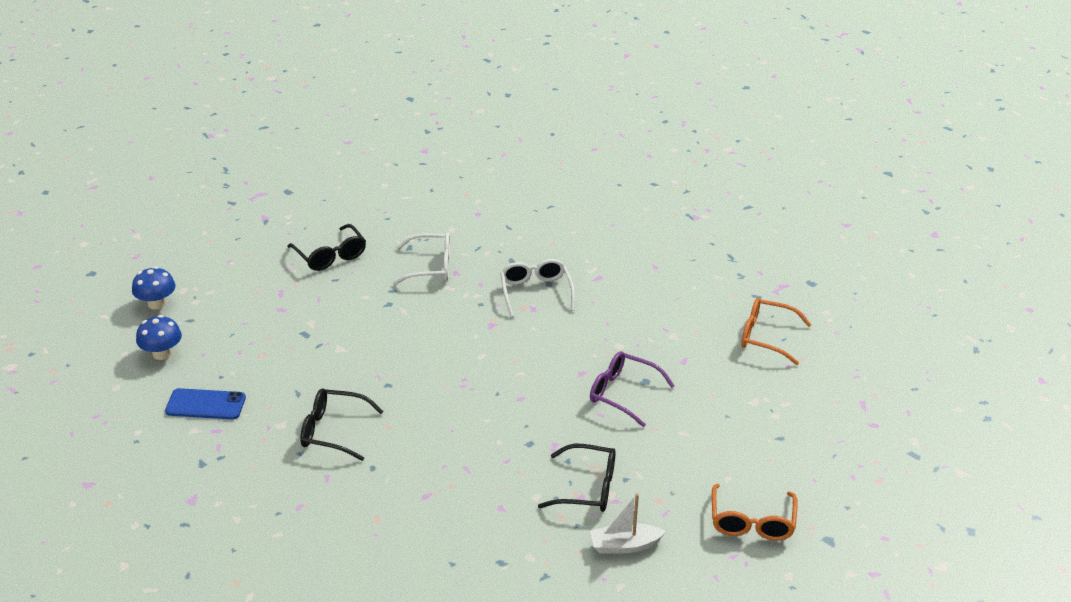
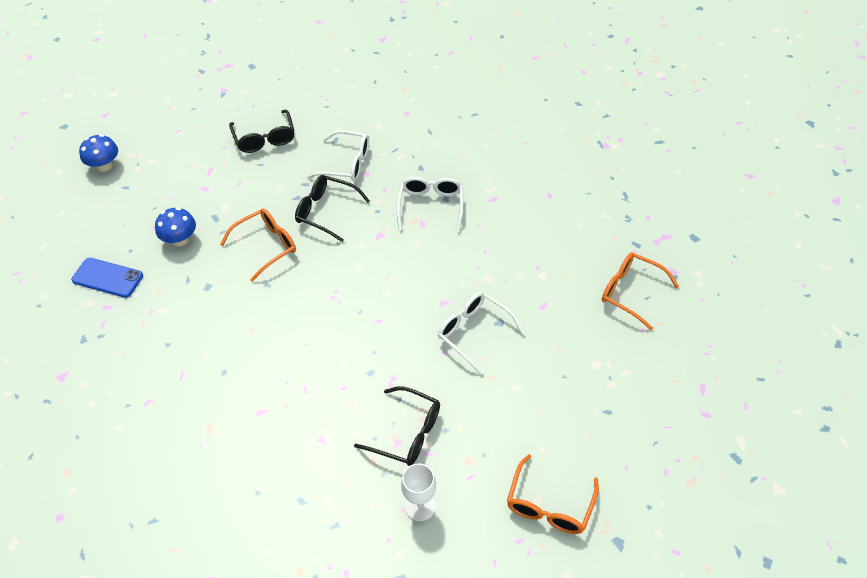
camera: 15 degrees right, 15 degrees up
blue mushroom [136,315,182,360] -> blue mushroom moved to [155,207,196,246]
black glasses [300,388,384,461] -> black glasses moved to [295,175,370,242]
purple glasses [590,351,675,427] -> white glasses [438,292,525,375]
white boat [590,494,666,554] -> white goblet [401,463,436,521]
none -> orange glasses [220,209,296,282]

